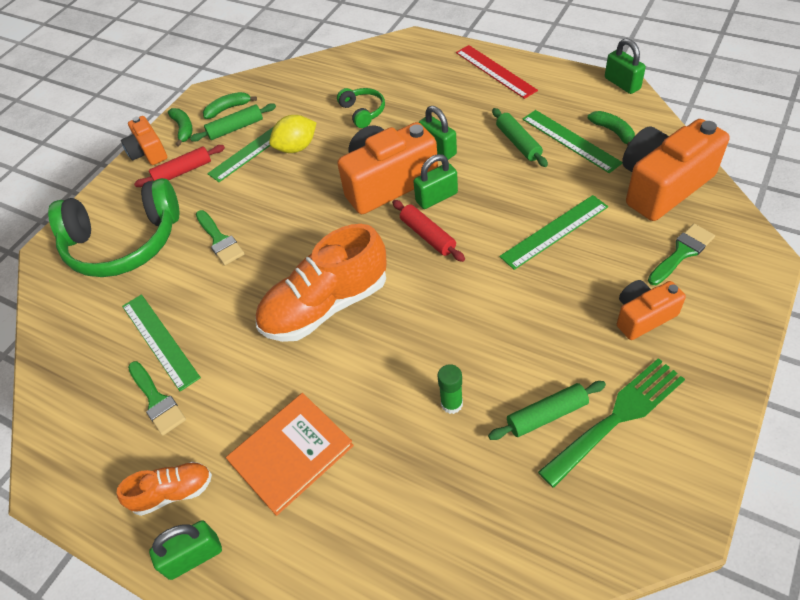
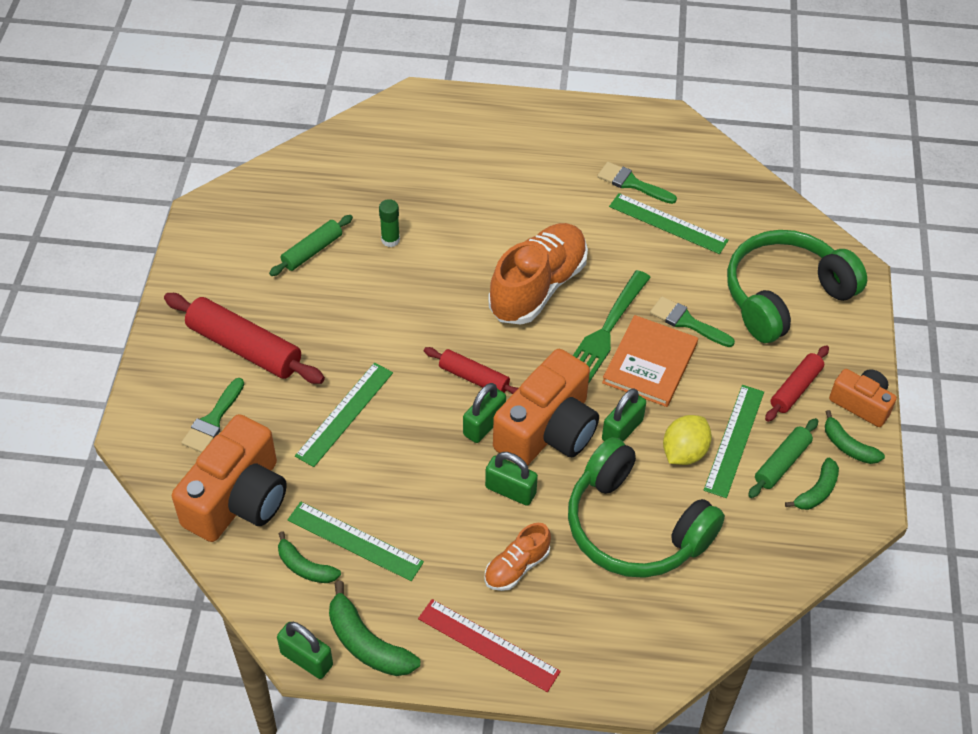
camera: 150 degrees right, 0 degrees up
orange shoe [117,462,212,516] -> orange shoe moved to [484,523,551,591]
green padlock [149,520,222,580] -> green padlock moved to [602,388,646,442]
orange book [226,393,354,516] -> orange book moved to [602,315,698,407]
green headphones [337,88,385,128] -> green headphones [568,437,725,578], size x2.21
green rolling pin [492,108,548,167] -> none
green fork [538,358,685,488] -> green fork moved to [573,270,651,384]
orange camera [617,280,686,340] -> red rolling pin [164,293,325,384]
none -> green banana [329,581,420,676]

